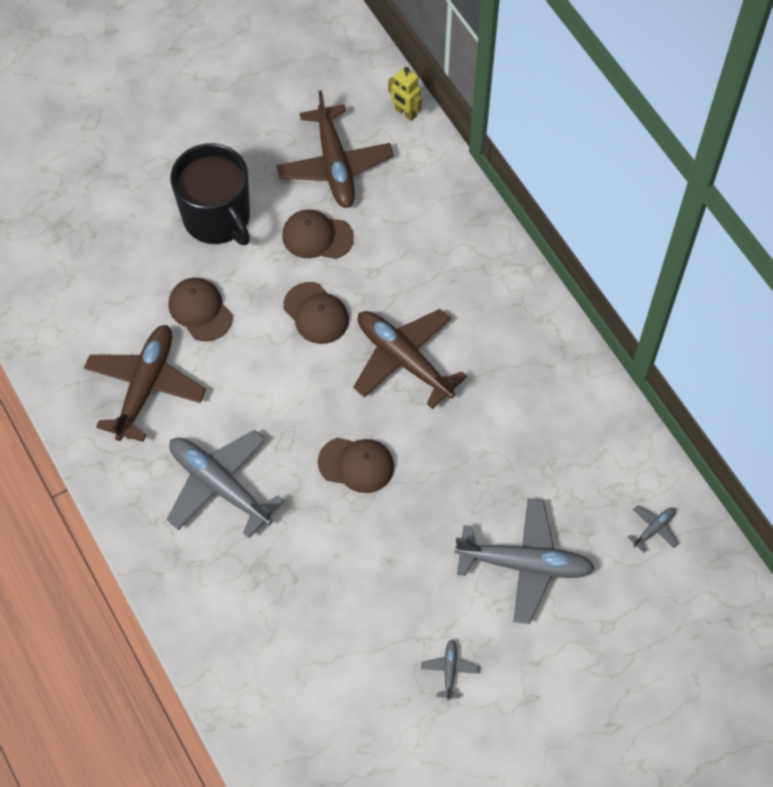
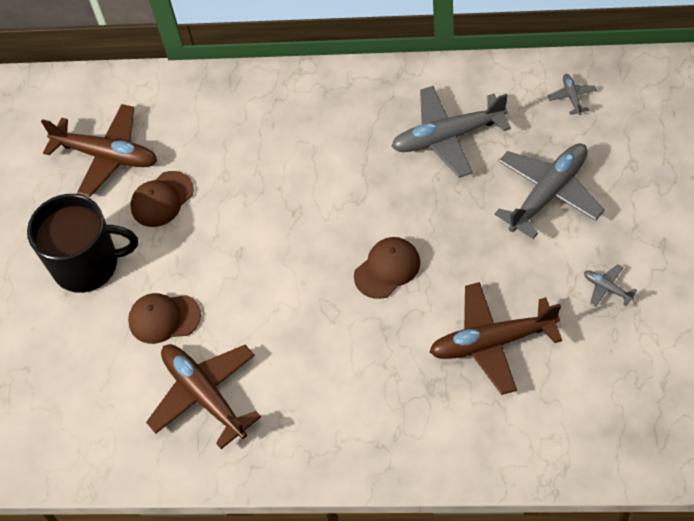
camera: 50 degrees left, 5 degrees down
grey plane [167,430,284,538] -> grey plane moved to [391,86,511,178]
brown cap [283,282,349,344] -> none
brown plane [353,309,467,409] -> brown plane moved to [429,282,562,395]
yellow robot [388,67,422,121] -> none

